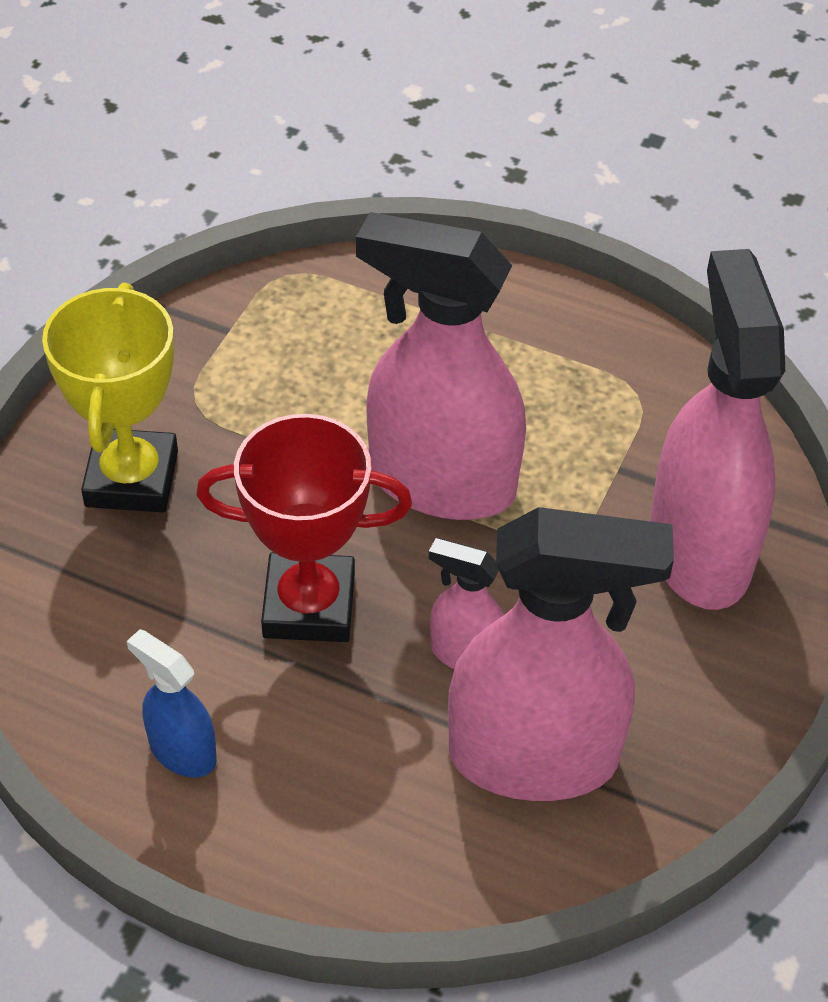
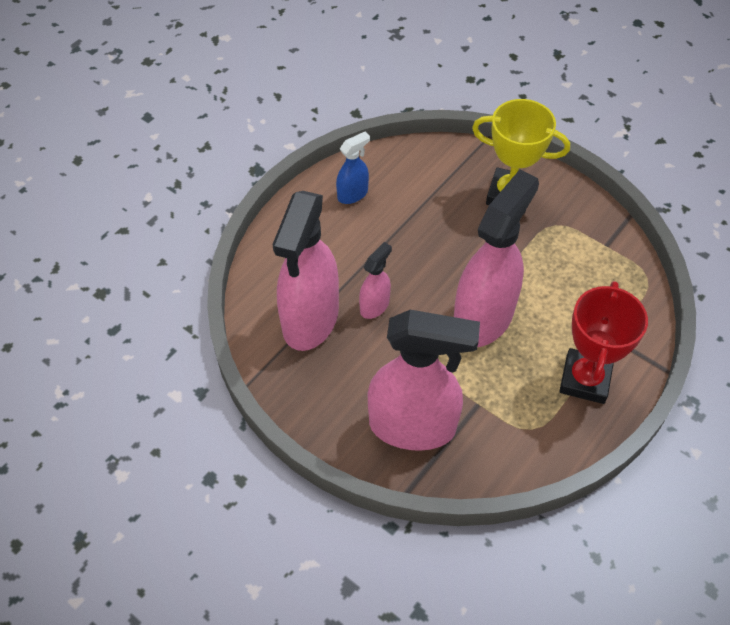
camera: 105 degrees right, 5 degrees up
red trophy [196,414,412,642] -> red trophy moved to [559,281,648,404]

